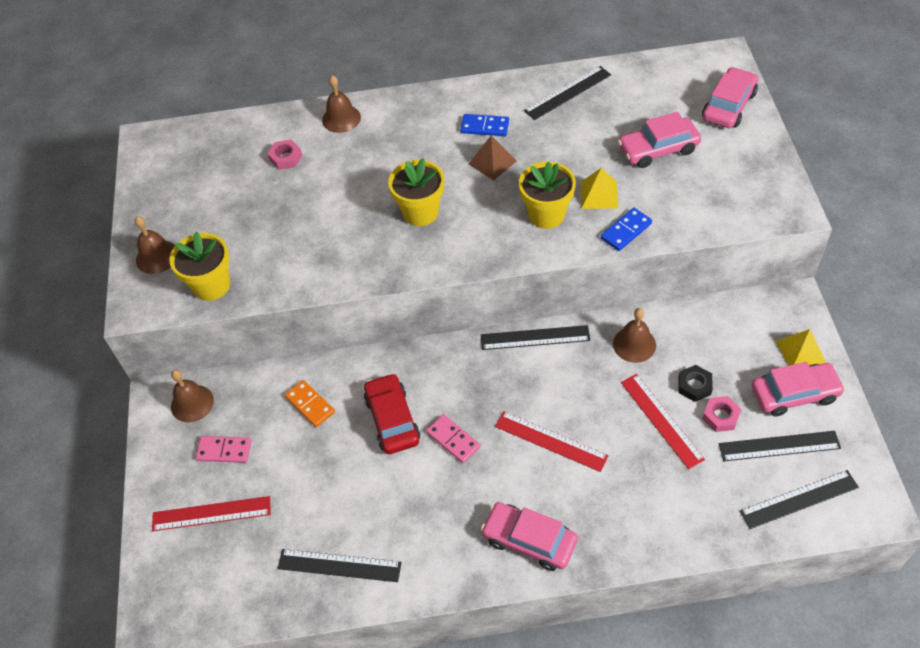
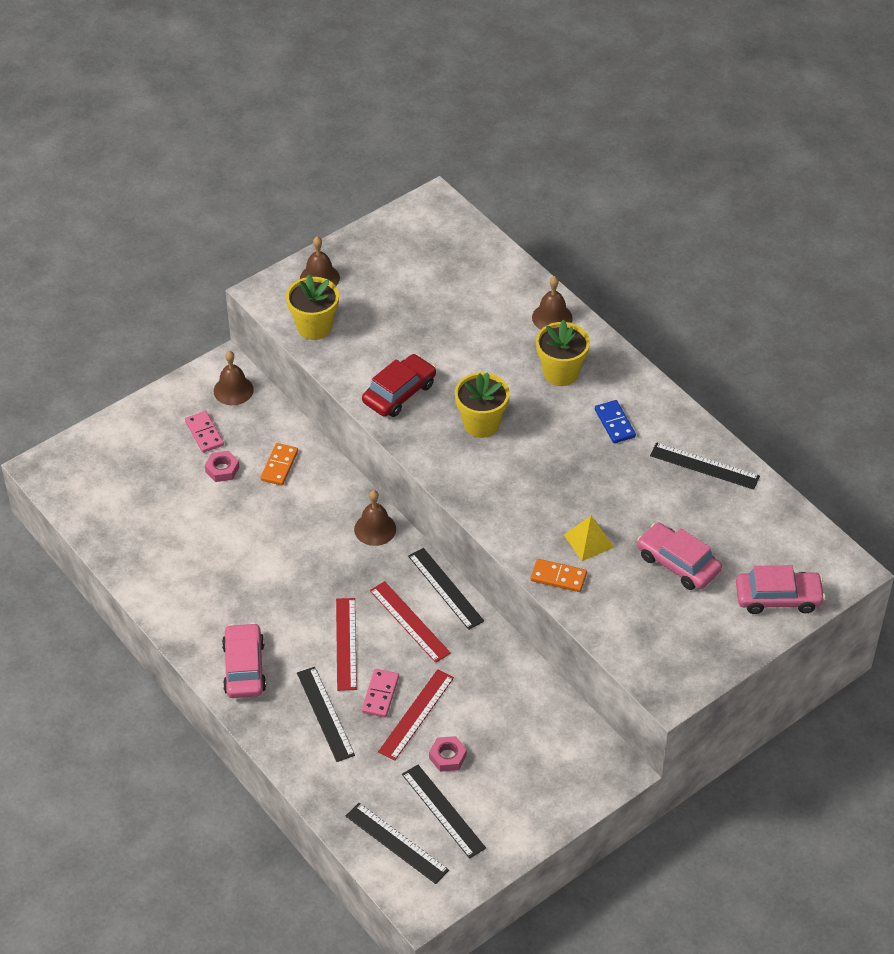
camera: 55 degrees right, 5 degrees down
red ruler [152,496,271,531] -> red ruler moved to [370,581,451,663]
pink nut [267,140,302,170] -> pink nut moved to [205,451,240,482]
black ruler [277,549,402,582] -> black ruler moved to [297,667,355,762]
red car [364,373,420,454] -> red car moved to [362,354,436,417]
pink domino [426,414,480,463] -> pink domino moved to [361,669,399,718]
brown pyramid [469,135,517,181] -> none
yellow flower pot [519,162,576,229] -> yellow flower pot moved to [536,319,590,386]
blue domino [601,208,652,251] -> orange domino [531,559,587,592]
brown bell [613,308,656,363] -> brown bell moved to [354,490,396,546]
black nut [678,365,713,402] -> none
pink car [752,362,845,417] -> none
yellow pyramid [776,329,826,366] -> none

